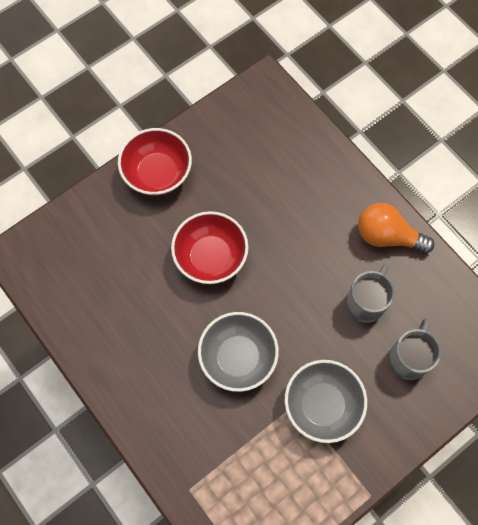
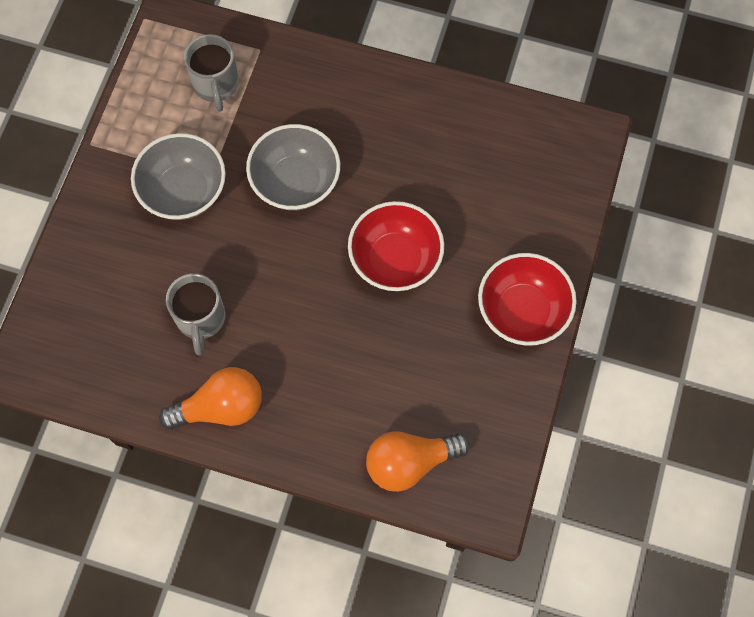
camera: 145 degrees right, 0 degrees up
grey mug [388,318,441,380] -> grey mug moved to [184,34,239,112]
none -> orange light bulb [366,432,470,492]

